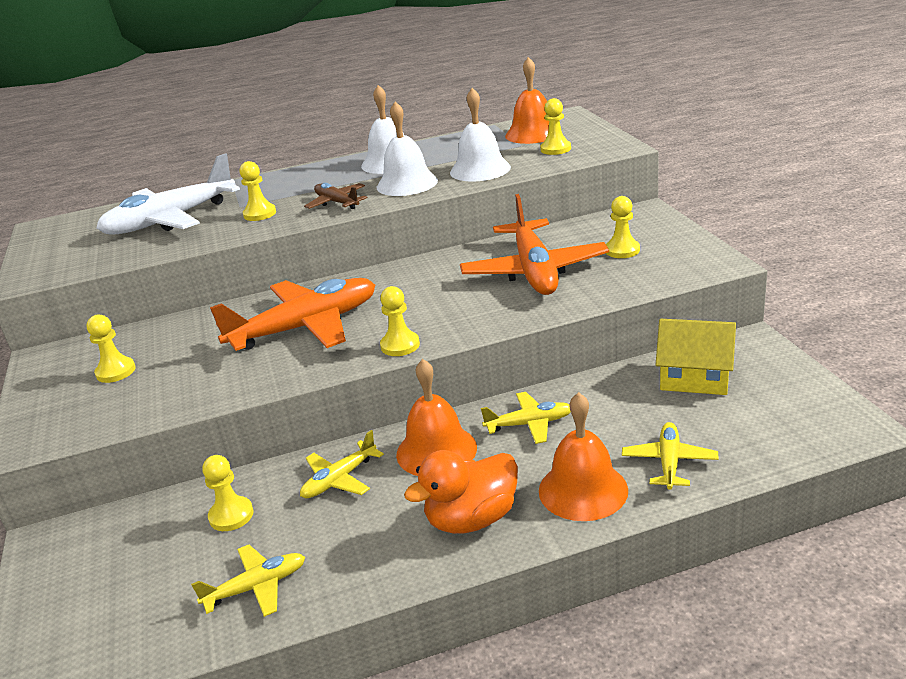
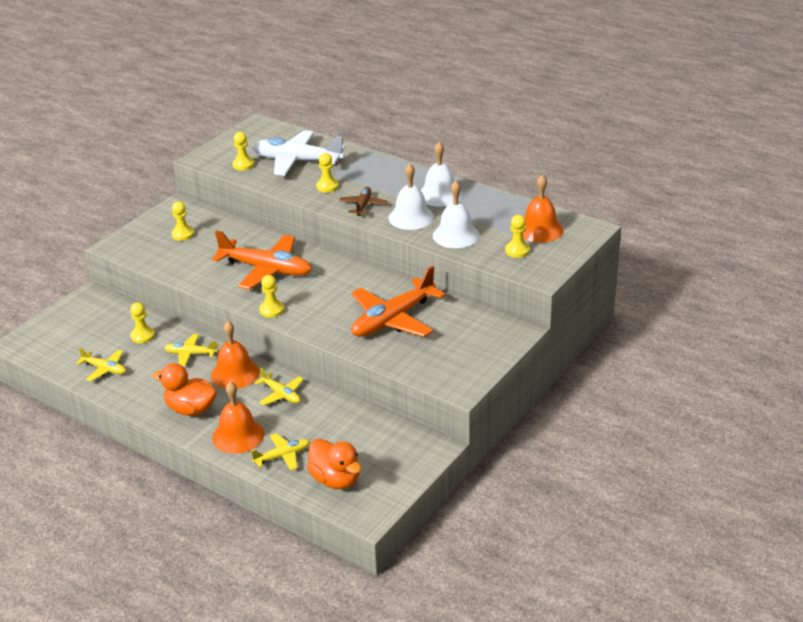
camera: 50 degrees right, 5 degrees up
yellow pawn [606,196,640,258] -> yellow pawn moved to [232,132,254,170]
yellow house [656,319,736,395] -> none
none -> orange duck [307,439,361,489]

